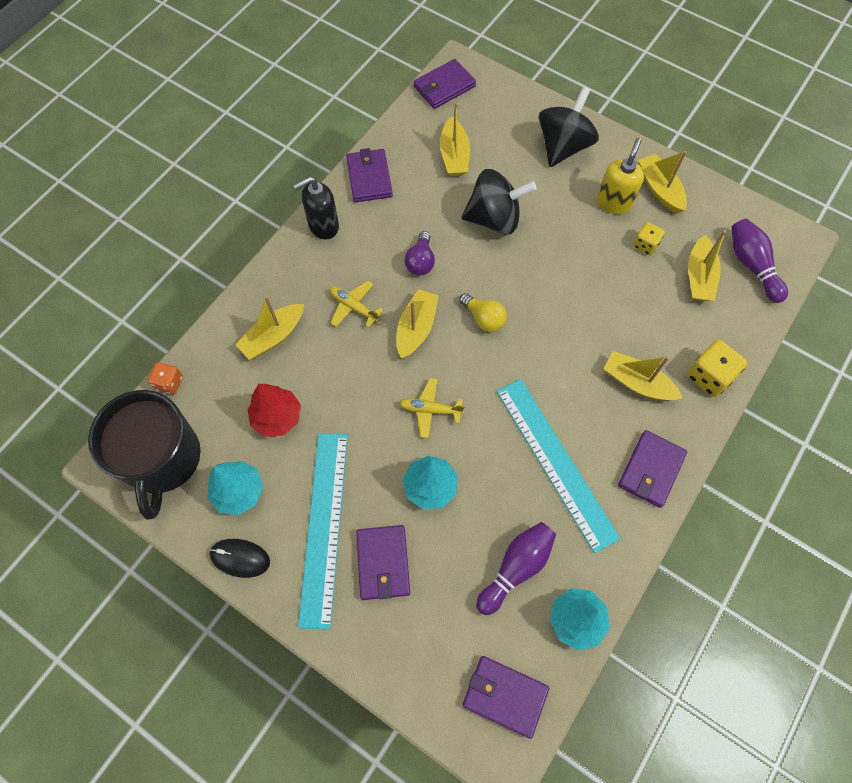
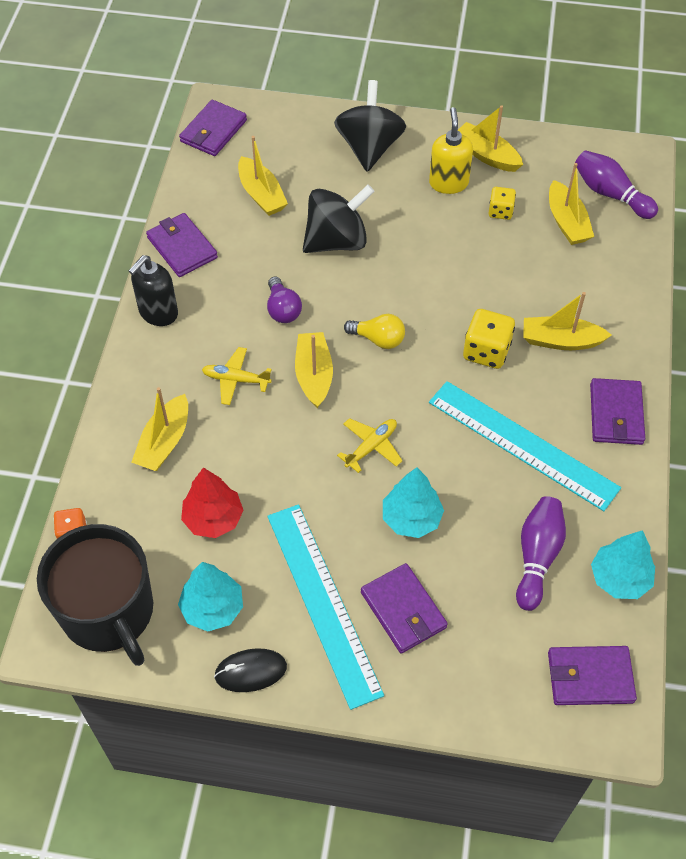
camera: 25 degrees left, 10 degrees down
yellow plane [399,378,465,438] -> yellow plane turned 150 degrees clockwise [337,418,403,473]
yellow dice [687,340,747,397] -> yellow dice moved to [463,309,515,369]

